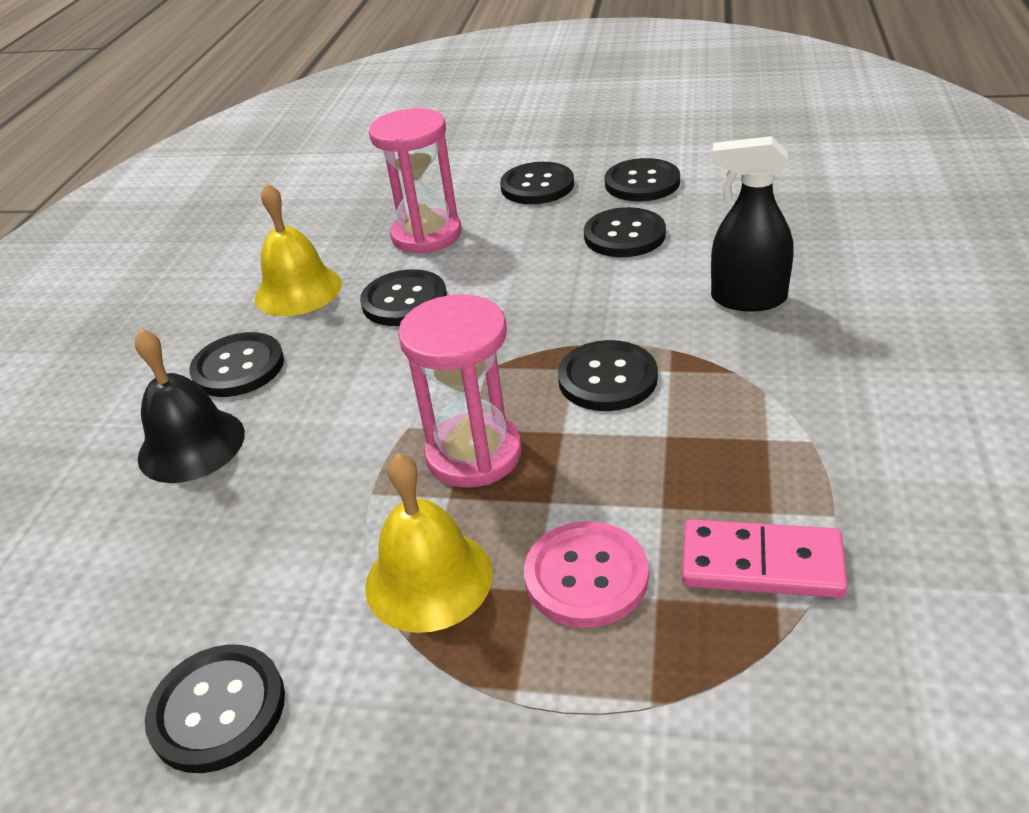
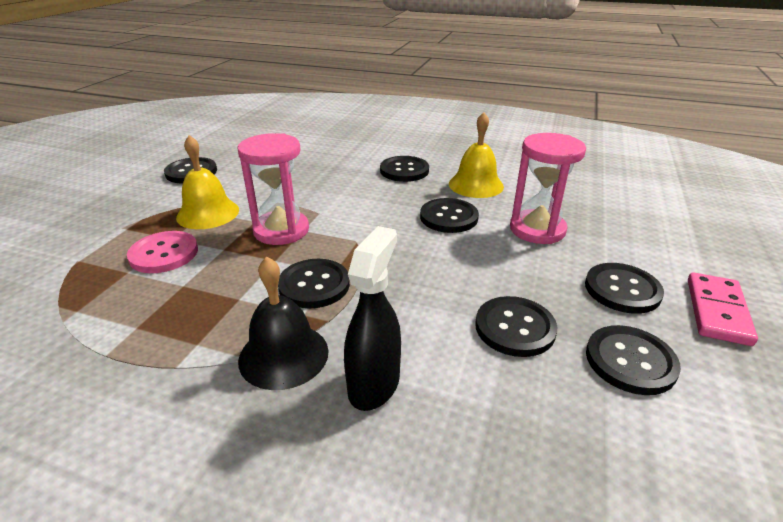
camera: 95 degrees right, 5 degrees down
black bell [135,329,245,483] -> black bell moved to [238,256,329,390]
pink domino [682,519,848,598] -> pink domino moved to [688,272,758,346]

